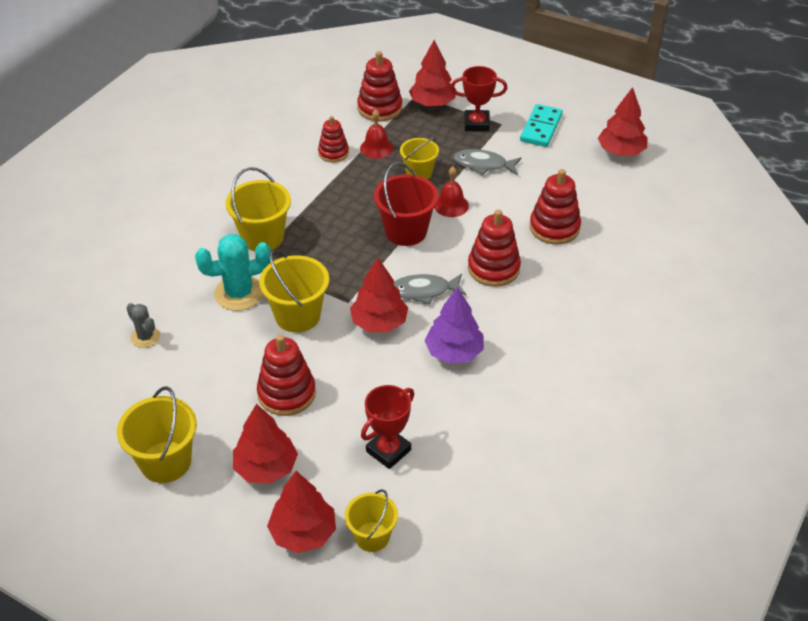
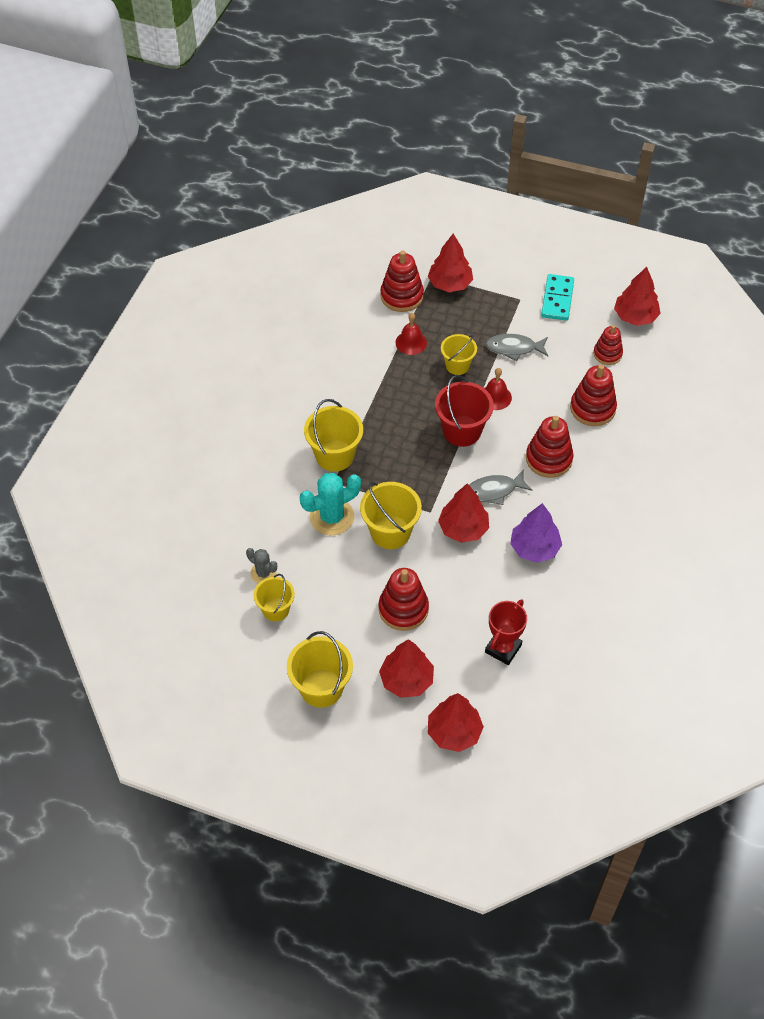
camera: 10 degrees left, 10 degrees up
red stacking toy [318,116,349,163] -> red stacking toy moved to [593,325,623,365]
yellow bucket [345,489,398,552] -> yellow bucket moved to [254,574,295,621]
red trophy [451,66,507,132] -> none

